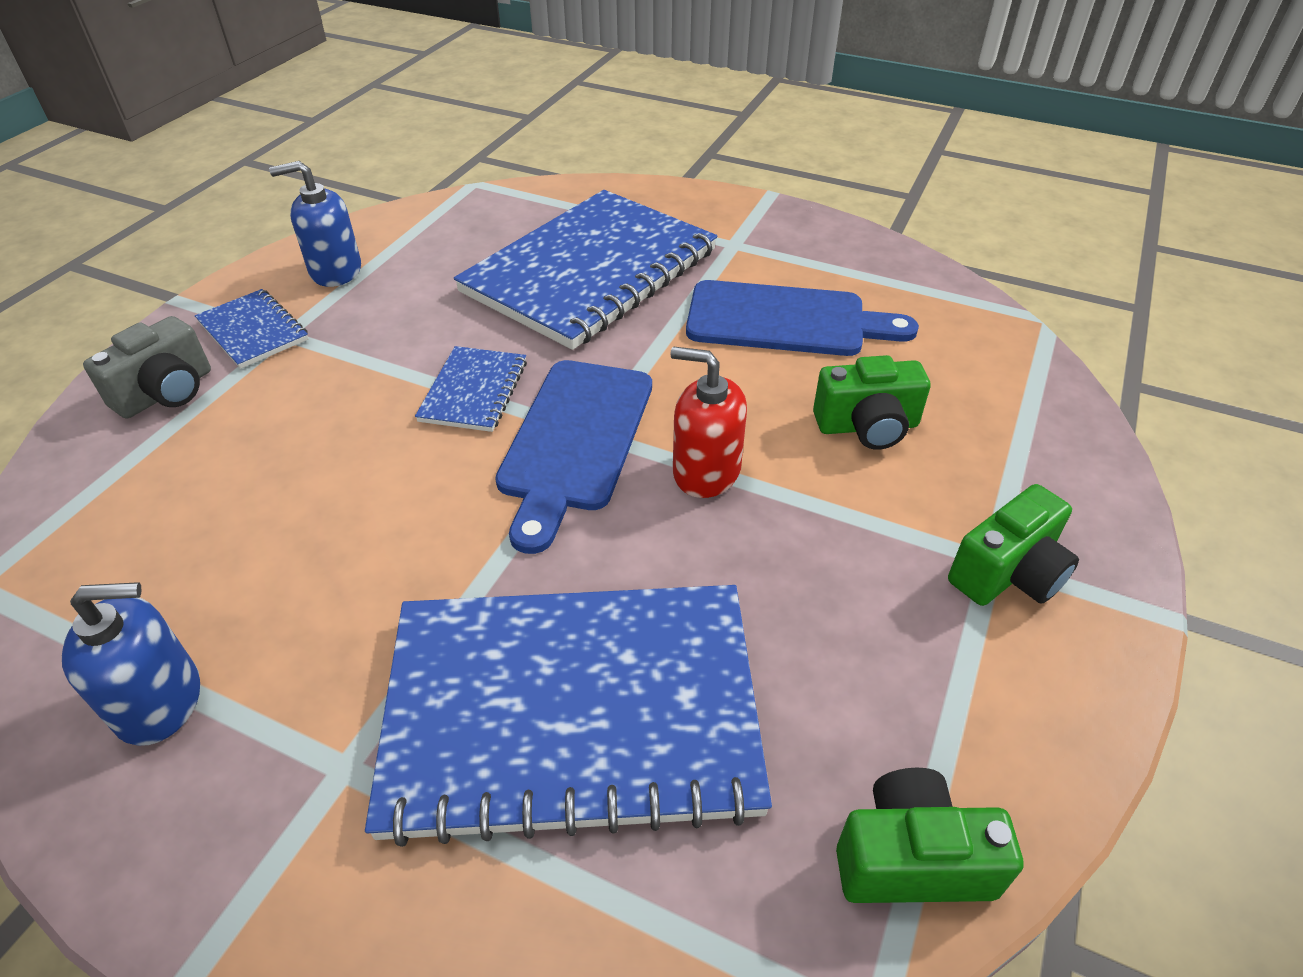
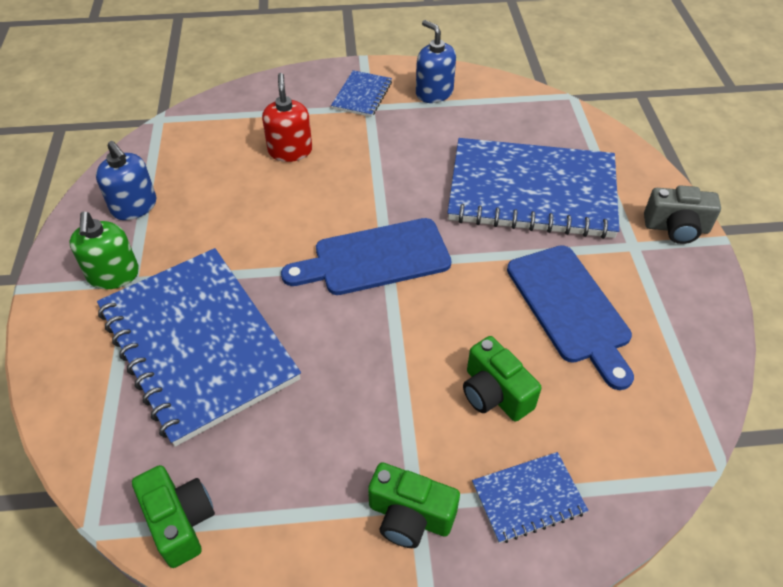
camera: 60 degrees right, 5 degrees up
grey camera [83,316,211,418] -> grey camera moved to [644,185,721,244]
blue notebook [415,346,527,432] -> blue notebook moved to [472,452,588,543]
red soap dispenser [670,346,747,498] -> red soap dispenser moved to [262,73,312,162]
none -> green soap dispenser [69,212,139,289]

